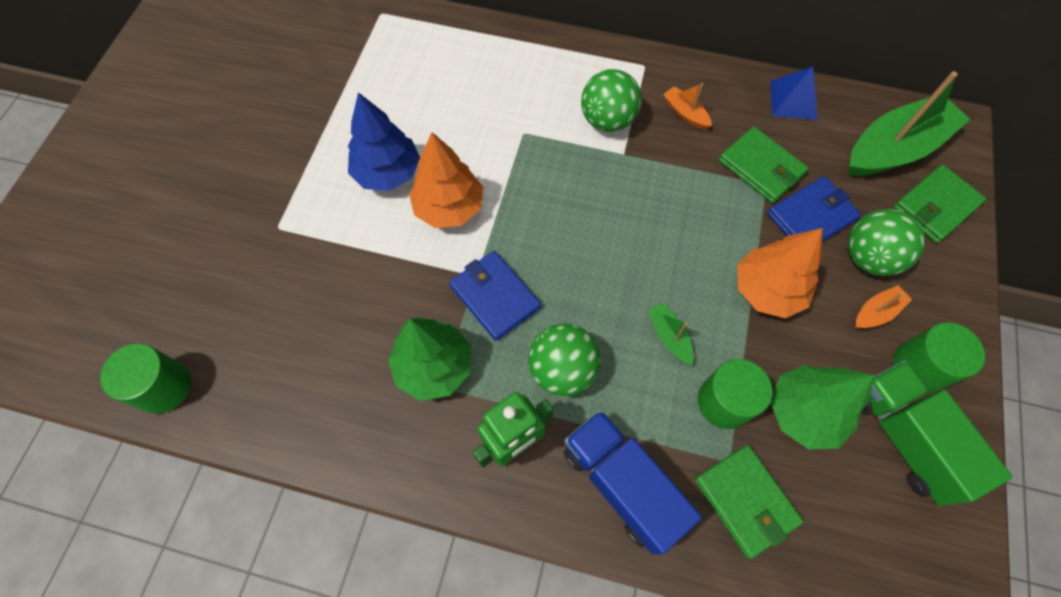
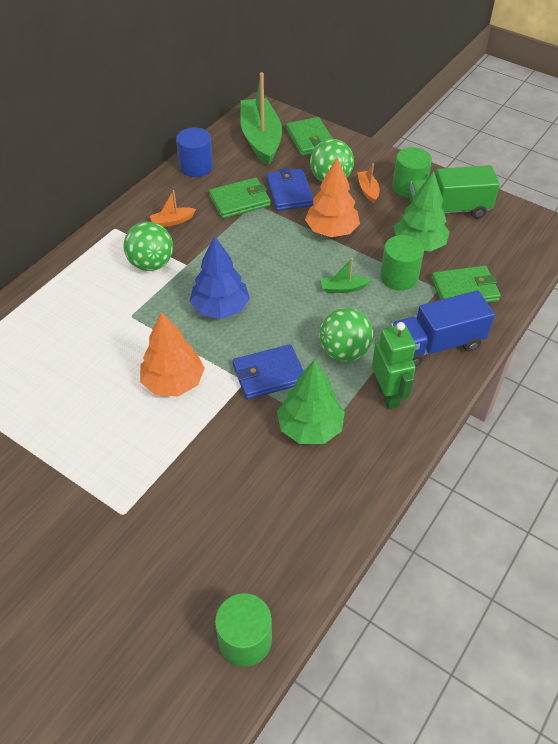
camera: 70 degrees left, 15 degrees down
blue tree [348,92,420,191] -> blue tree moved to [189,235,250,319]
blue pyramid [770,66,818,120] -> blue cylinder [176,128,213,177]

